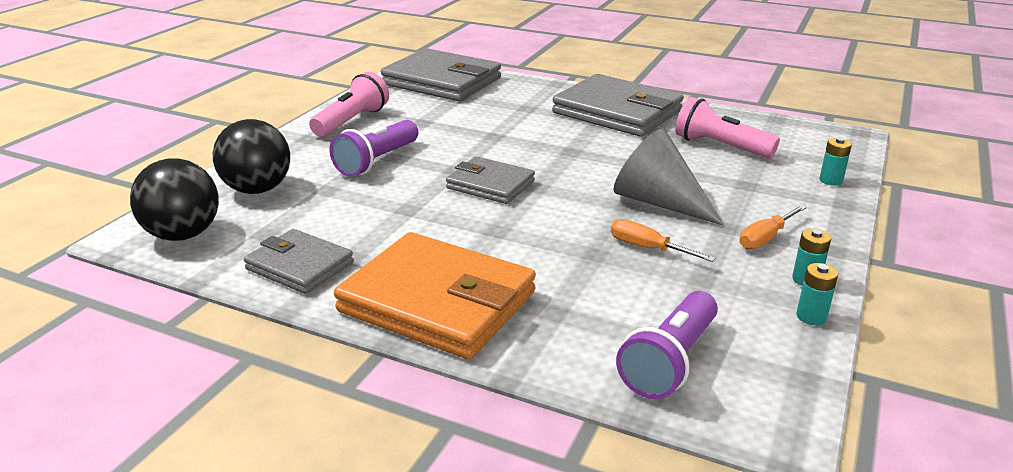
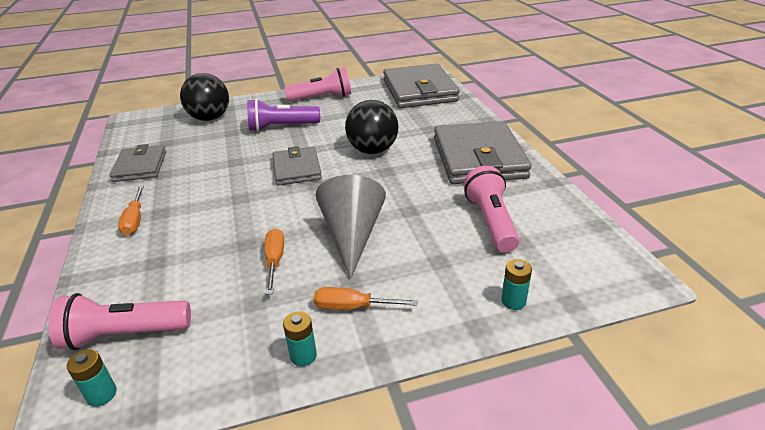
camera: 50 degrees right, 5 degrees up
black ball [130,158,219,241] -> black ball moved to [345,100,399,154]
orange wallet [334,232,536,359] -> orange screwdriver [118,185,144,235]
purple flashlight [616,291,718,399] -> pink flashlight [49,293,191,350]
turquoise battery [796,263,838,325] -> turquoise battery moved to [66,349,117,407]

